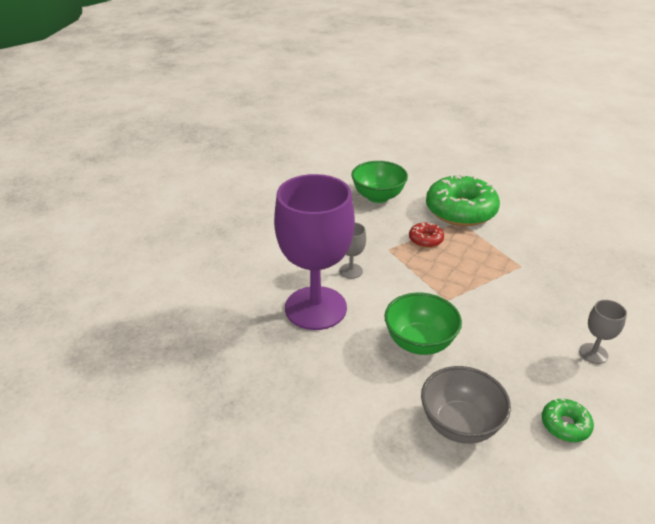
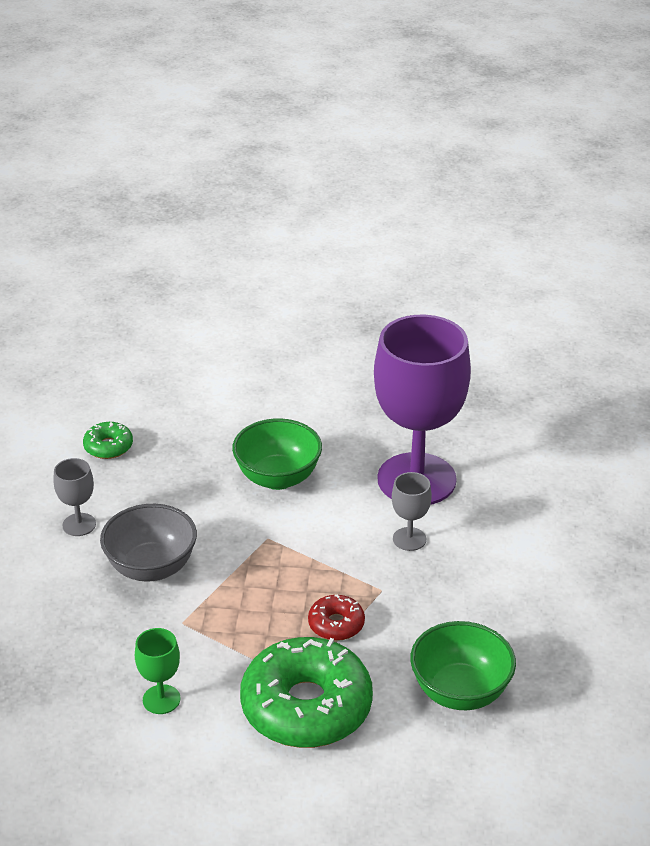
camera: 155 degrees right, 0 degrees up
grey bowl [421,366,511,444] -> grey bowl moved to [100,504,197,582]
none -> green goblet [135,628,180,714]

